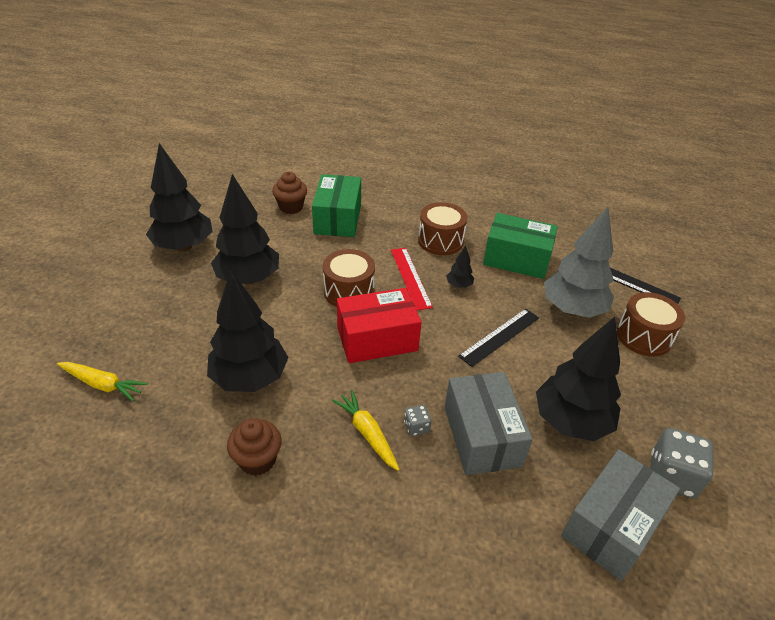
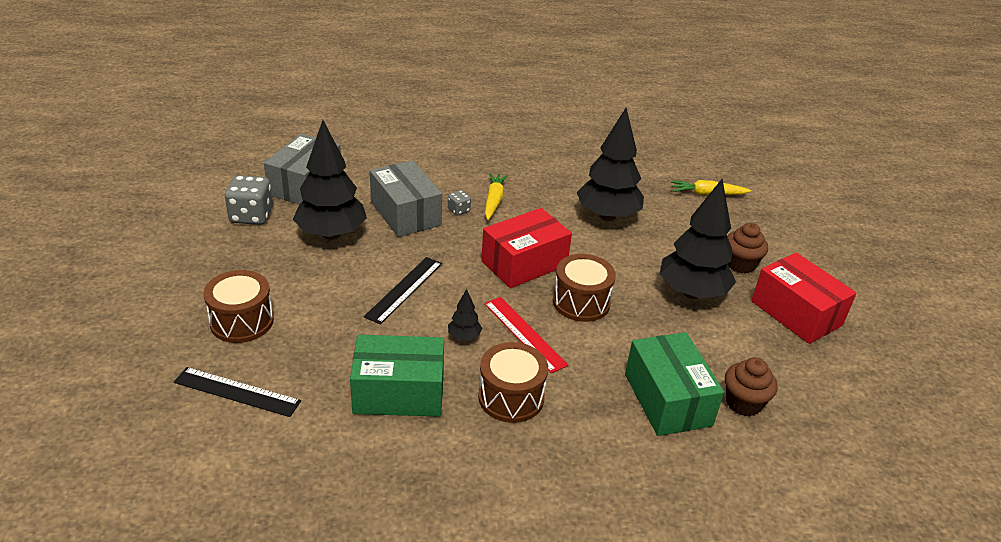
camera: 160 degrees right, 5 degrees down
black tree [146,143,212,252] -> red box [751,253,856,344]
brown cupcake [227,419,282,476] -> brown cupcake moved to [727,223,768,274]
yellow carrot [332,390,400,471] -> yellow carrot turned 120 degrees counterclockwise [485,173,508,220]
grey tree [544,207,614,318] -> none

